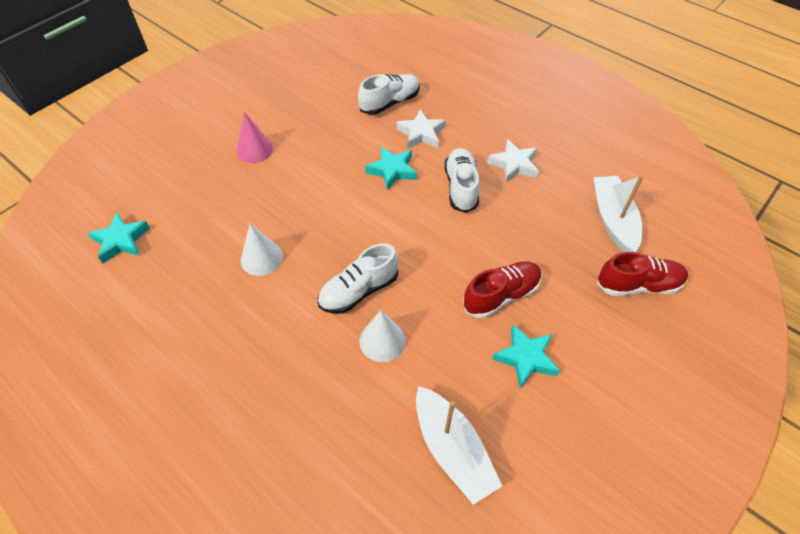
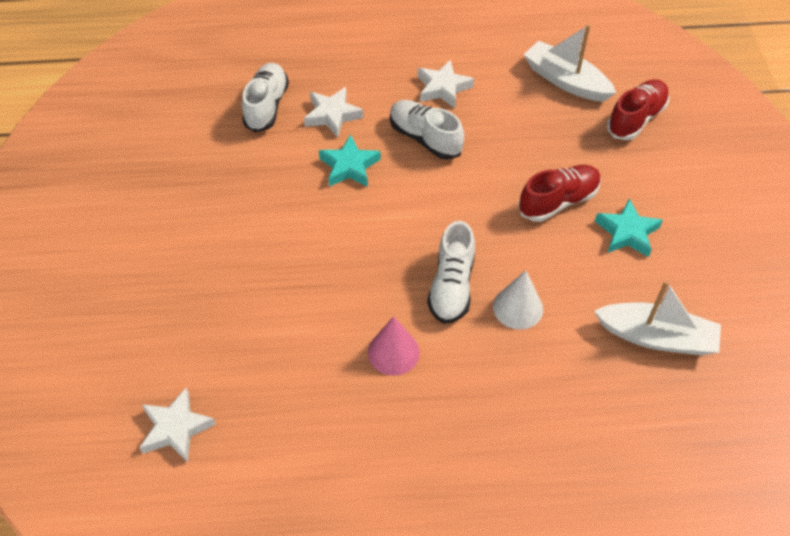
camera: 45 degrees left, 0 degrees up
turquoise star [88,212,150,263] -> white star [139,387,216,462]
pink cone [236,112,273,163] -> pink cone moved to [368,316,420,376]
white cone [241,223,283,276] -> none
red shoe [463,261,542,318] -> red shoe turned 45 degrees clockwise [518,165,601,222]

